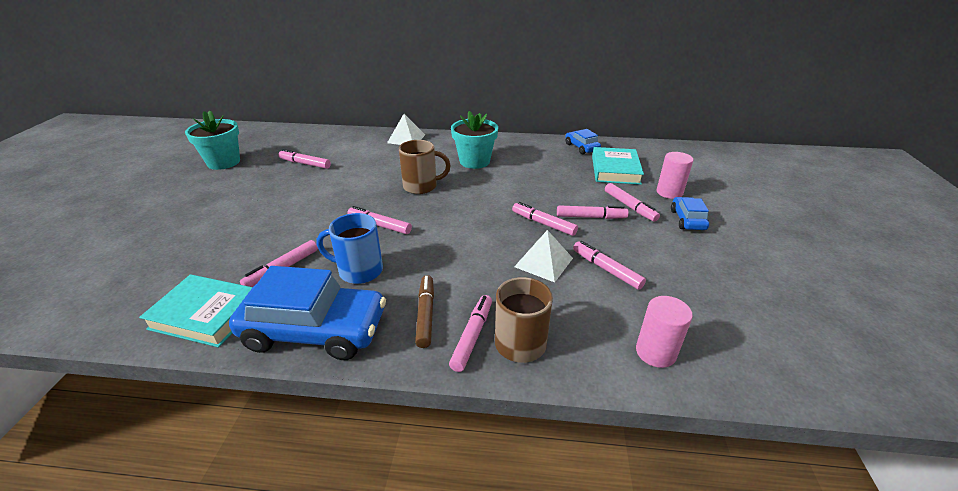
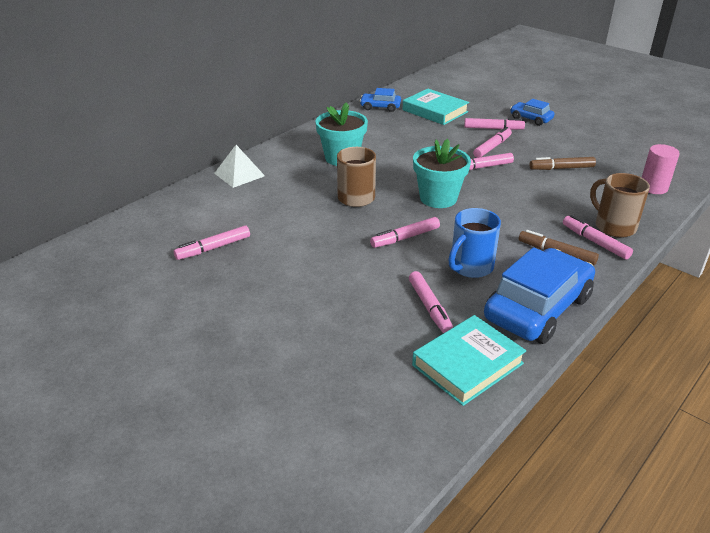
camera: 55 degrees left, 0 degrees up
turquoise flower pot [185,110,240,170] -> turquoise flower pot moved to [413,139,471,208]
white pyramid [514,230,573,282] -> none
pink marker [573,241,646,290] -> brown marker [529,157,596,170]
pink cylinder [657,152,693,199] -> none

